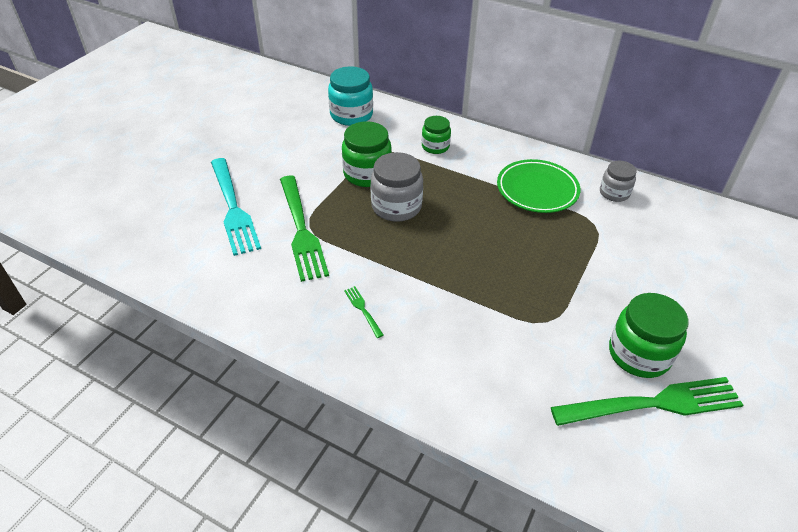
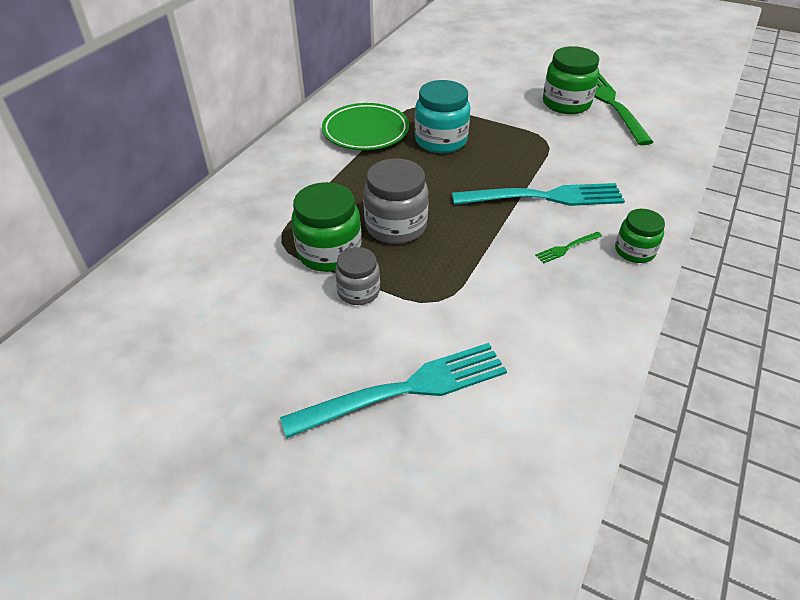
camera: 90 degrees left, 0 degrees up
green fork [280,175,329,282] -> none
turquoise jar [328,66,373,126] -> turquoise jar moved to [415,80,470,153]
green jar [422,116,451,154] -> green jar moved to [615,209,665,263]
grey jar [600,161,637,202] -> grey jar moved to [335,247,380,305]
none -> turquoise fork [452,183,625,206]

